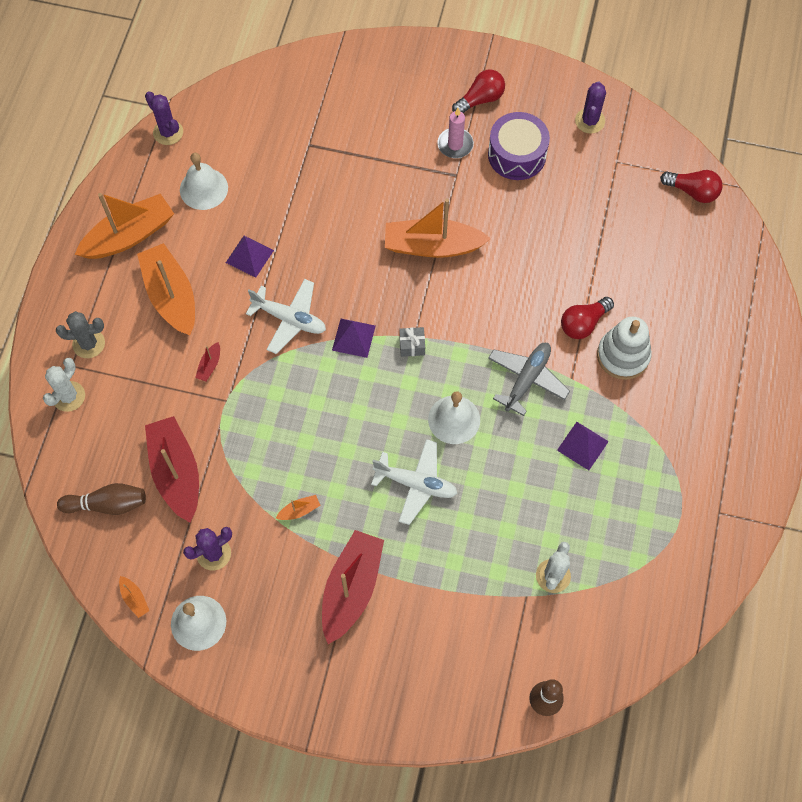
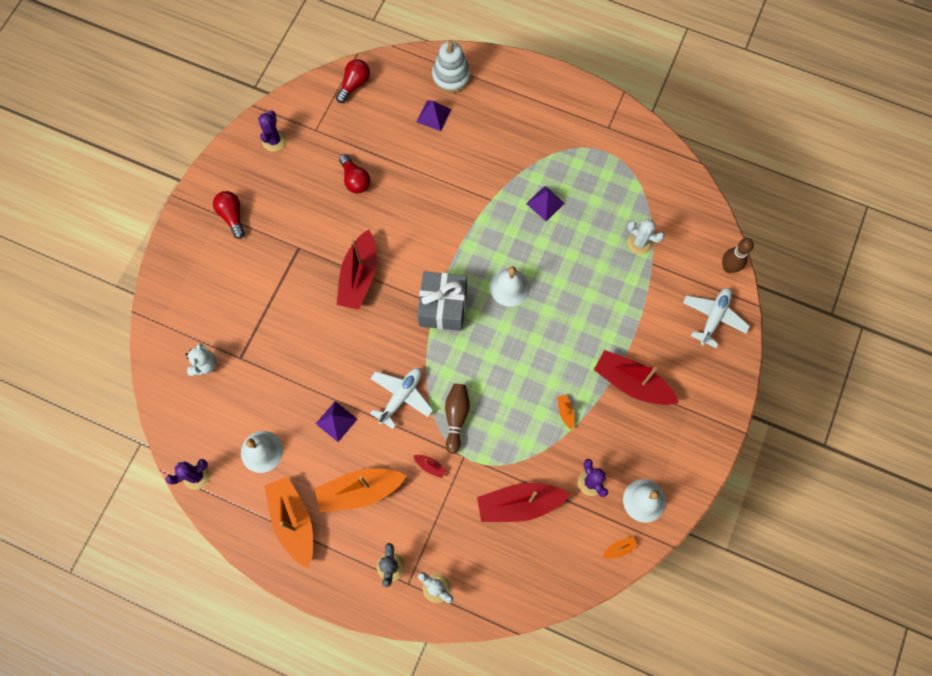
camera: 80 degrees left, 5 degrees up
brown bowling pin [57,483,146,515] -> brown bowling pin moved to [445,384,470,454]
purple pyramid [332,319,376,358] -> purple pyramid moved to [416,100,452,131]
white plane [371,439,457,525] -> white plane moved to [683,288,750,348]
orange boat [385,199,491,258] -> red boat [337,230,376,310]
grey gift [399,327,425,357] -> grey gift [417,271,467,331], size x2.40
pink candle [437,108,474,158] -> none
purple drum [488,112,550,180] -> none
grey plane [488,343,570,416] -> none
red light bulb [561,297,614,339] -> red light bulb moved to [339,154,370,194]
purple cactus [575,81,606,134] -> purple cactus turned 75 degrees clockwise [258,110,286,152]
white stacking toy [597,317,652,380] -> white stacking toy moved to [432,41,471,93]
none -> white teddy bear [185,343,217,376]

